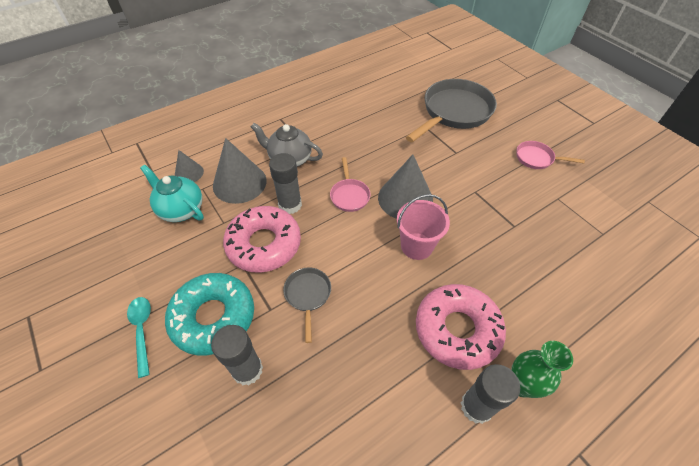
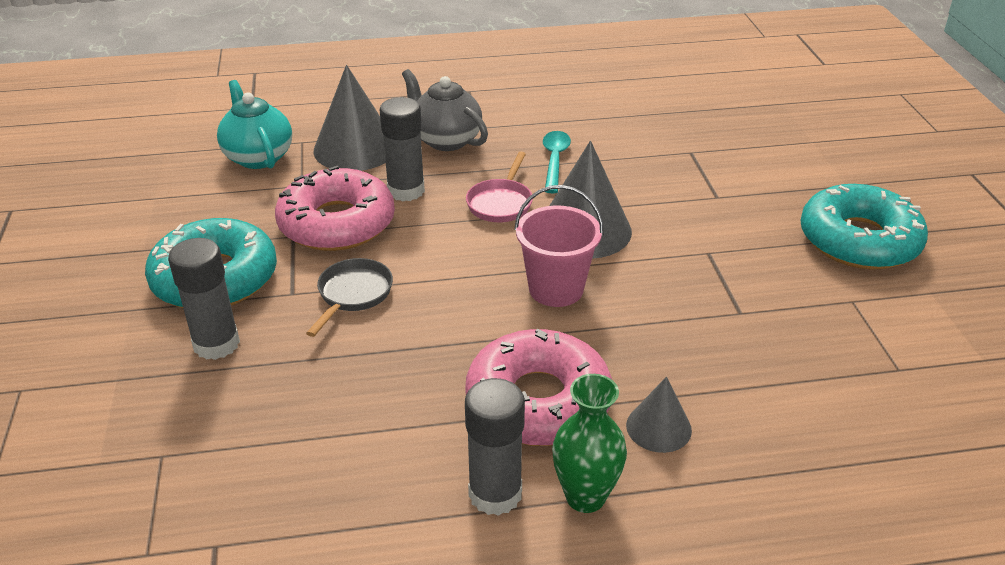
camera: 25 degrees right, 15 degrees down
turquoise spoon [127,297,151,378] -> turquoise spoon moved to [543,131,571,193]
grey cone [175,150,204,182] -> grey cone moved to [626,377,692,453]
grey pan [406,79,497,143] -> none
pink pan [517,141,585,169] -> turquoise donut [800,184,928,270]

